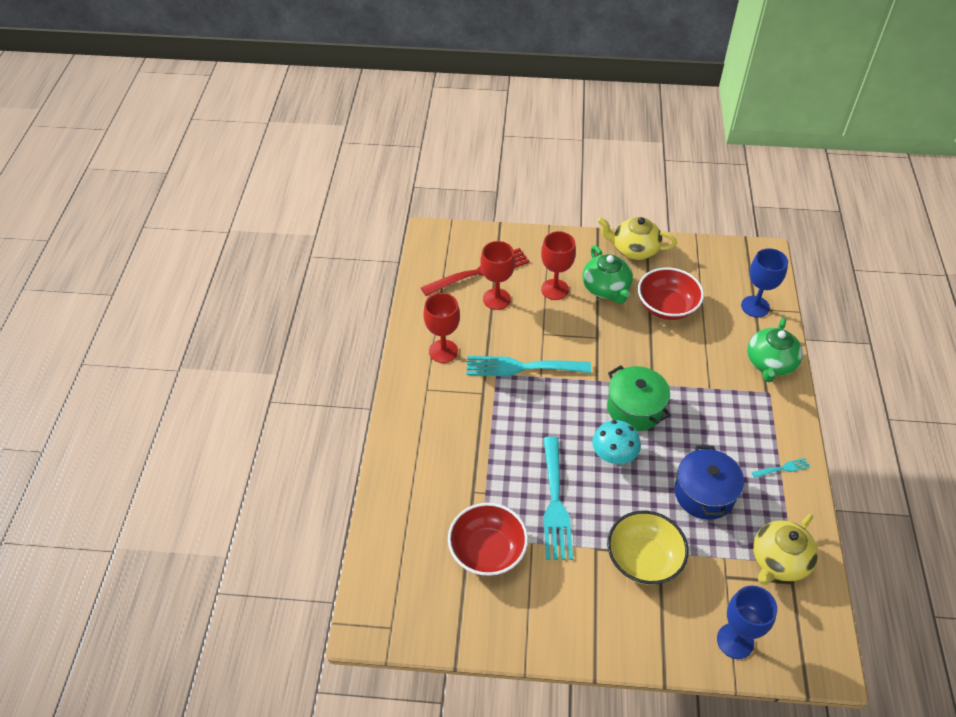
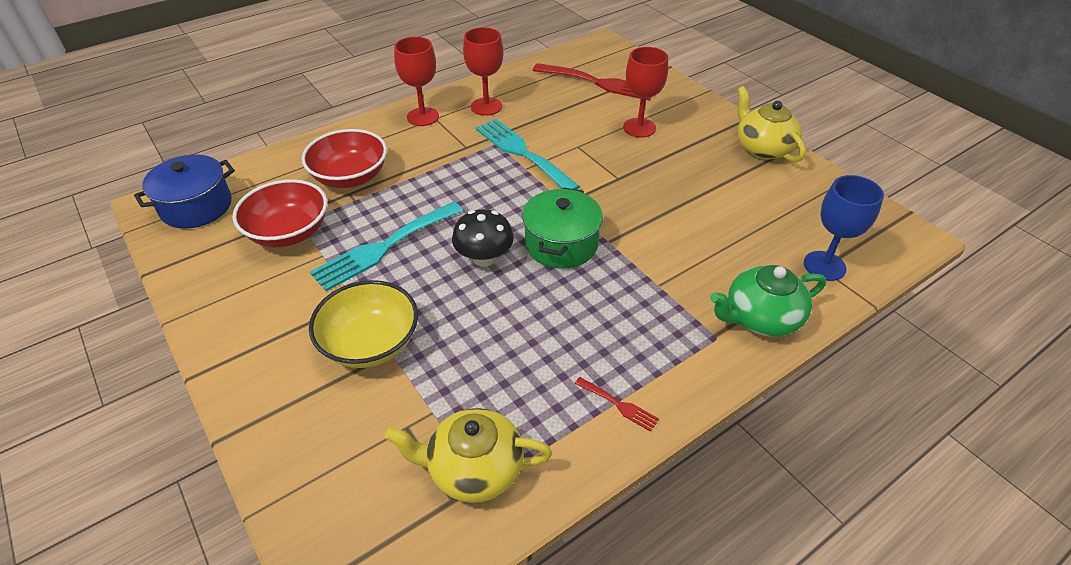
camera: 50 degrees right, 5 degrees down
red goblet [480,241,515,310] -> red goblet moved to [394,37,439,126]
green teapot [582,245,633,304] -> none
turquoise mushroom [592,420,641,464] -> black mushroom [452,209,514,267]
red bowl [638,268,704,320] -> red bowl moved to [301,129,387,188]
blue pot [674,445,744,520] -> blue pot moved to [134,155,235,229]
blue goblet [717,586,777,659] -> none
turquoise fork [752,458,810,478] -> red fork [575,377,659,432]

